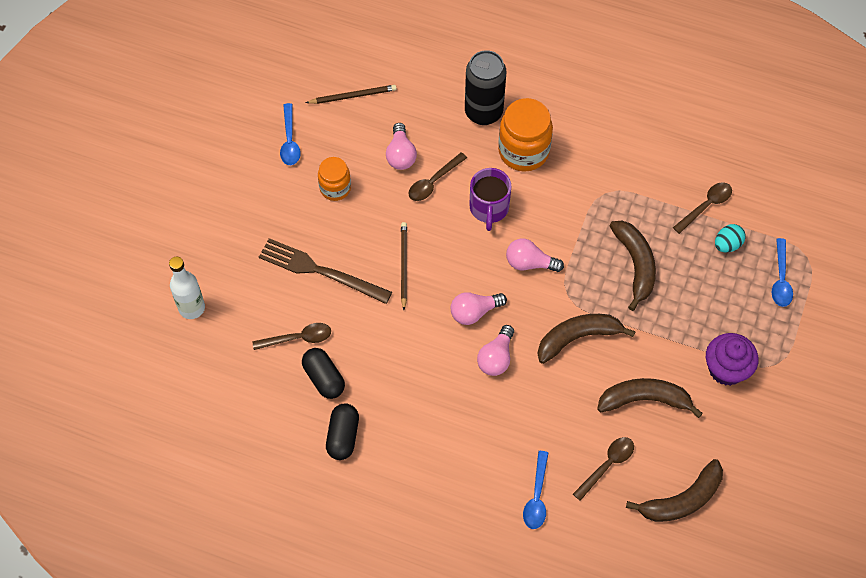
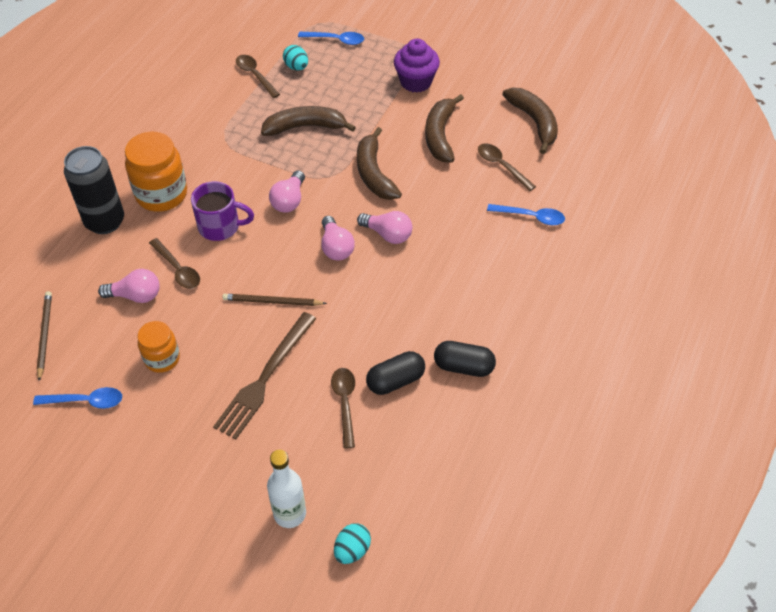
camera: 85 degrees left, 10 degrees down
none -> turquoise egg [334,523,371,564]

